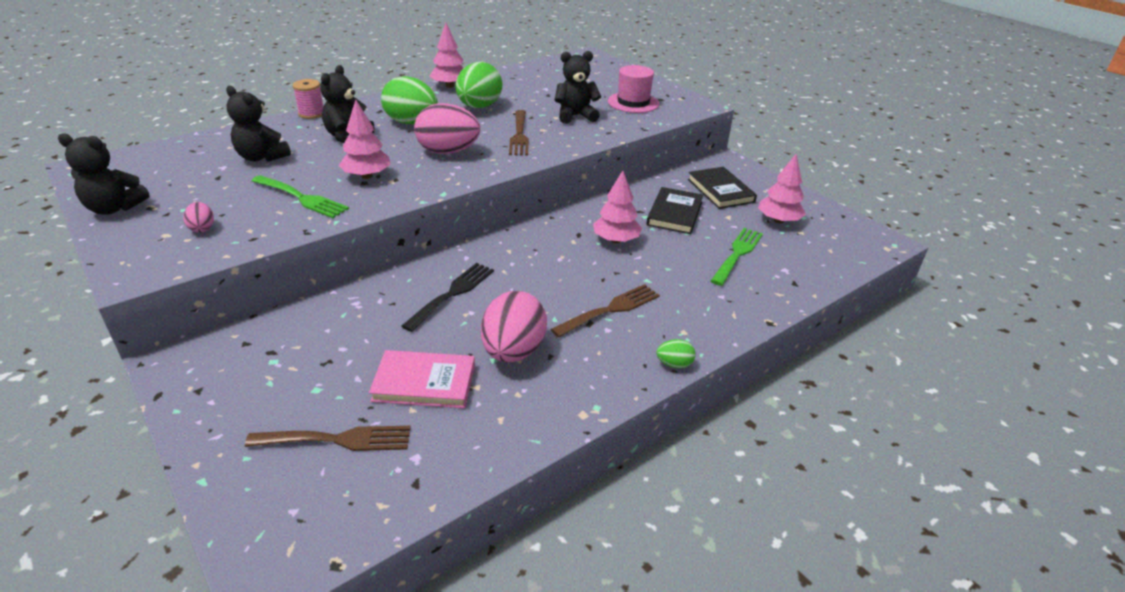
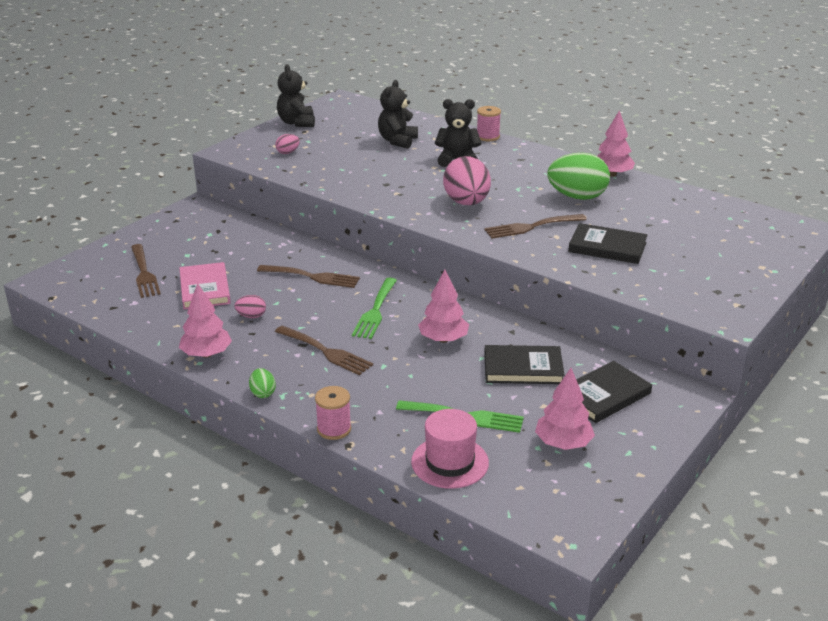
camera: 75 degrees right, 5 degrees down
green fork [251,175,349,218] -> green fork moved to [352,277,397,339]
pink tree [339,99,391,179] -> pink tree moved to [179,283,232,358]
green egg [381,76,438,124] -> none
black fork [401,263,494,332] -> brown fork [257,265,360,288]
pink egg [481,291,547,363] -> pink egg [234,295,266,318], size x0.45
black teddy bear [555,51,601,124] -> black book [568,223,648,264]
pink hat [608,65,659,113] -> pink hat moved to [411,409,489,489]
none -> pink spool [315,386,351,440]

